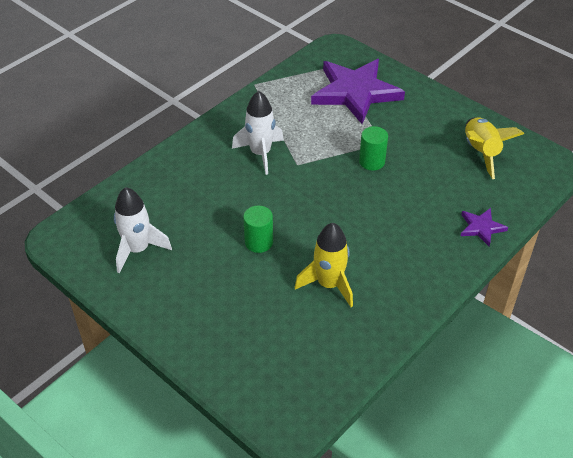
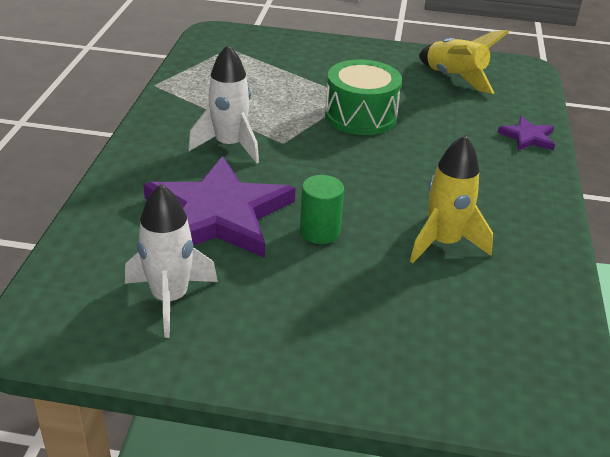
camera: 35 degrees left, 10 degrees down
purple star [311,59,405,124] -> purple star moved to [143,156,296,258]
green cylinder [359,126,388,170] -> green drum [325,59,402,135]

